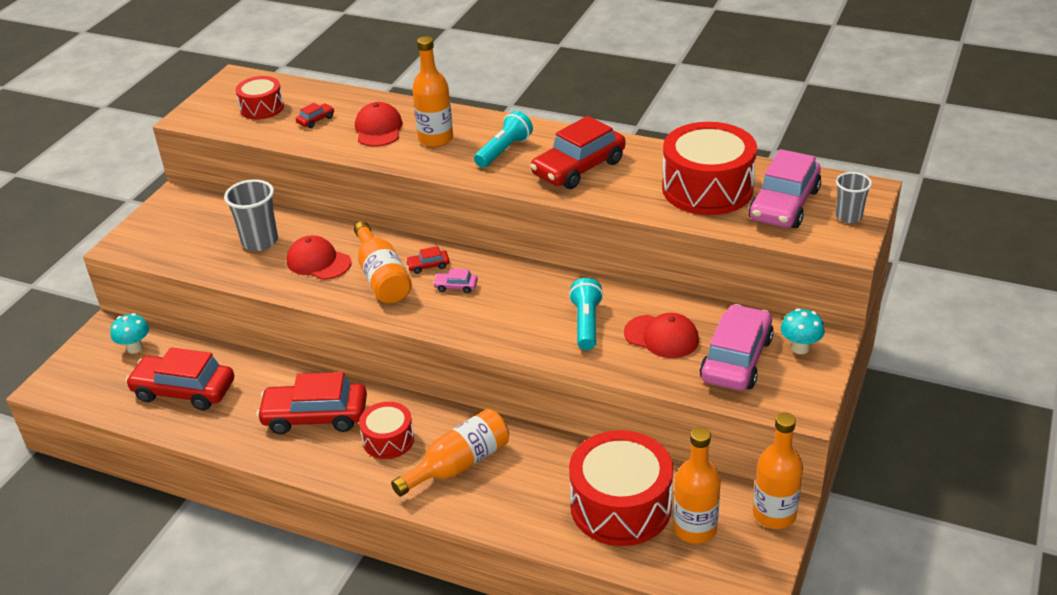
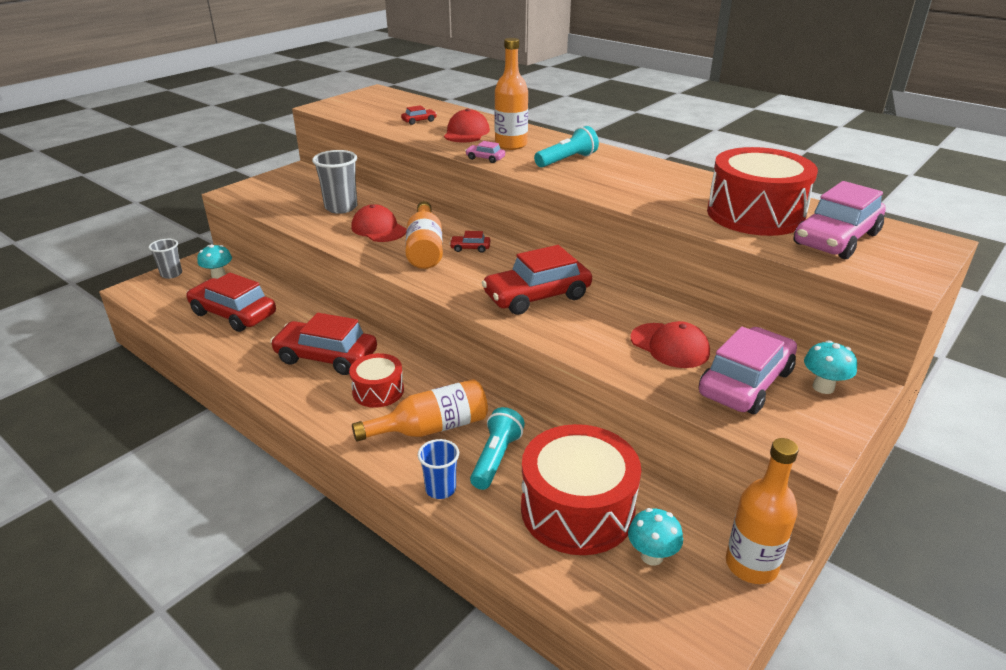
camera: 15 degrees right, 5 degrees down
red drum [236,76,284,119] -> none
pink car [433,269,478,293] -> pink car moved to [465,141,505,163]
red car [530,116,626,189] -> red car moved to [482,245,592,315]
turquoise flashlight [569,278,603,350] -> turquoise flashlight moved to [470,407,525,490]
orange bottle [673,427,721,544] -> turquoise mushroom [628,508,683,566]
grey cup [836,172,872,223] -> grey cup moved to [149,239,182,279]
none -> blue cup [417,439,459,499]

